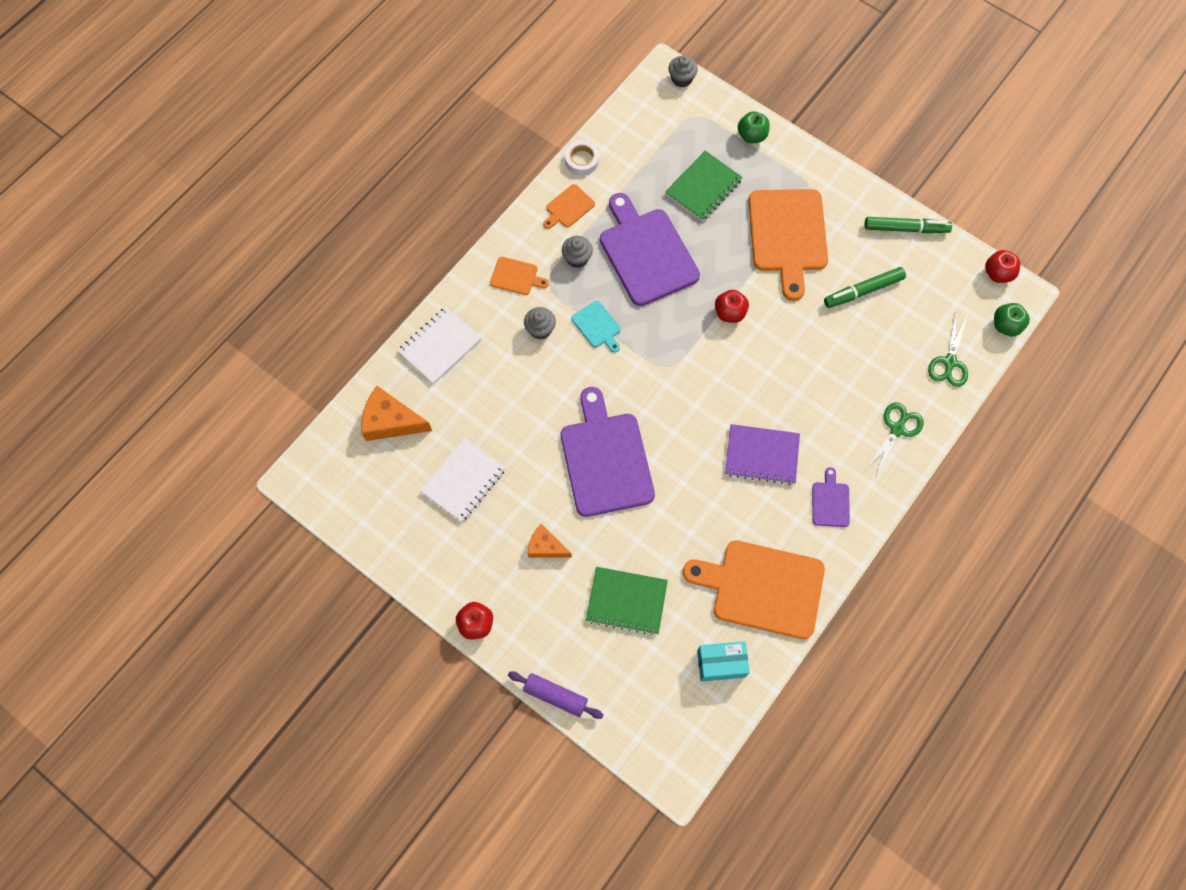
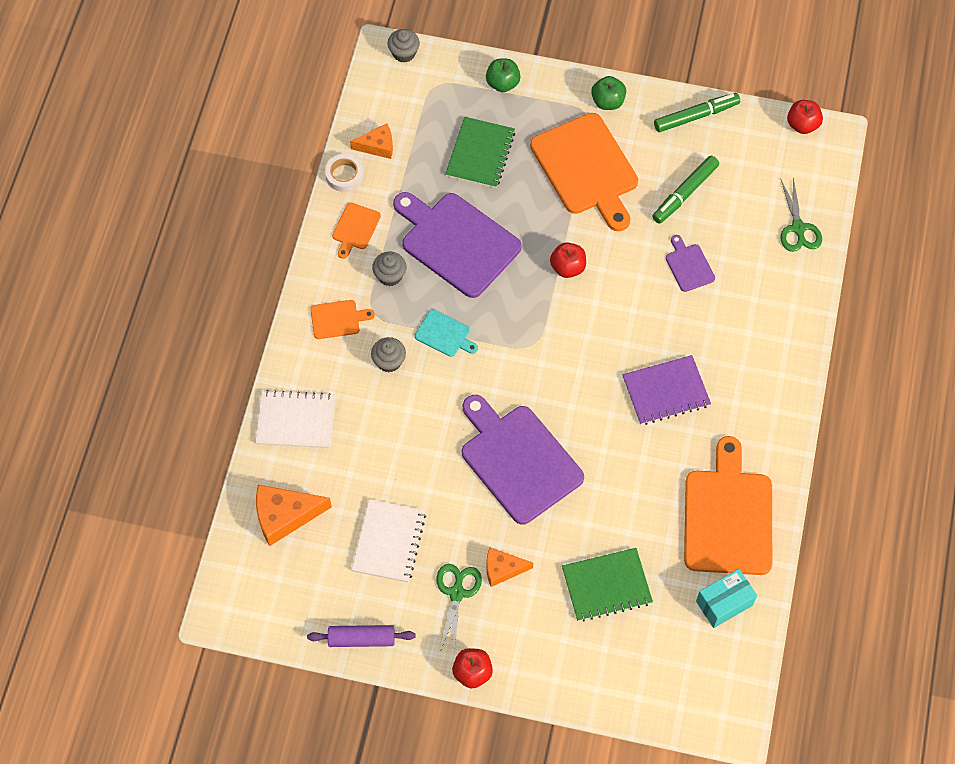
camera: 25 degrees left, 5 degrees down
white notebook [397,307,481,384] -> white notebook turned 75 degrees clockwise [255,390,336,448]
purple rolling pin [508,672,603,719] -> purple rolling pin moved to [307,625,415,647]
orange cutting board [683,540,825,639] -> orange cutting board turned 105 degrees clockwise [684,436,772,575]
purple cutting board [812,467,850,527] -> purple cutting board moved to [666,235,715,292]
green scissors [865,402,924,476] -> green scissors moved to [437,564,482,651]
green apple [994,303,1030,336] -> green apple moved to [591,76,626,110]
none -> orange cheese [350,124,393,159]

